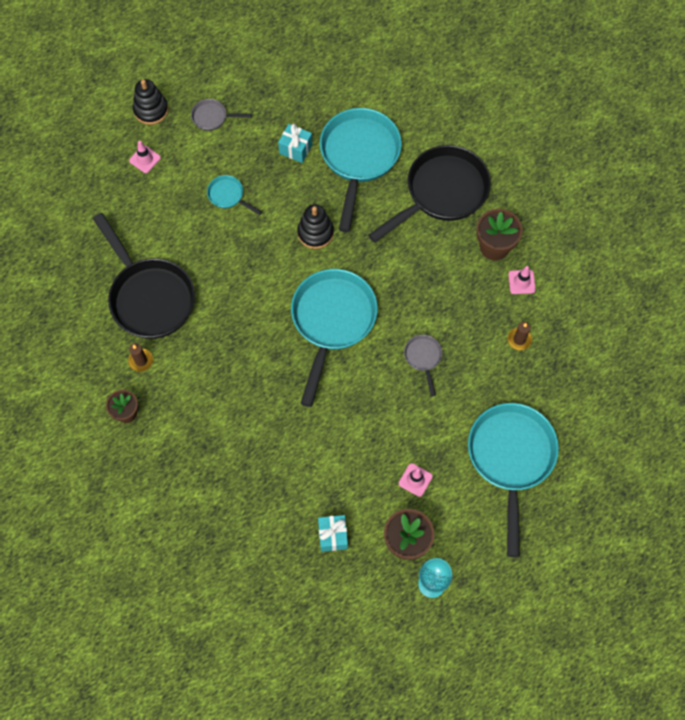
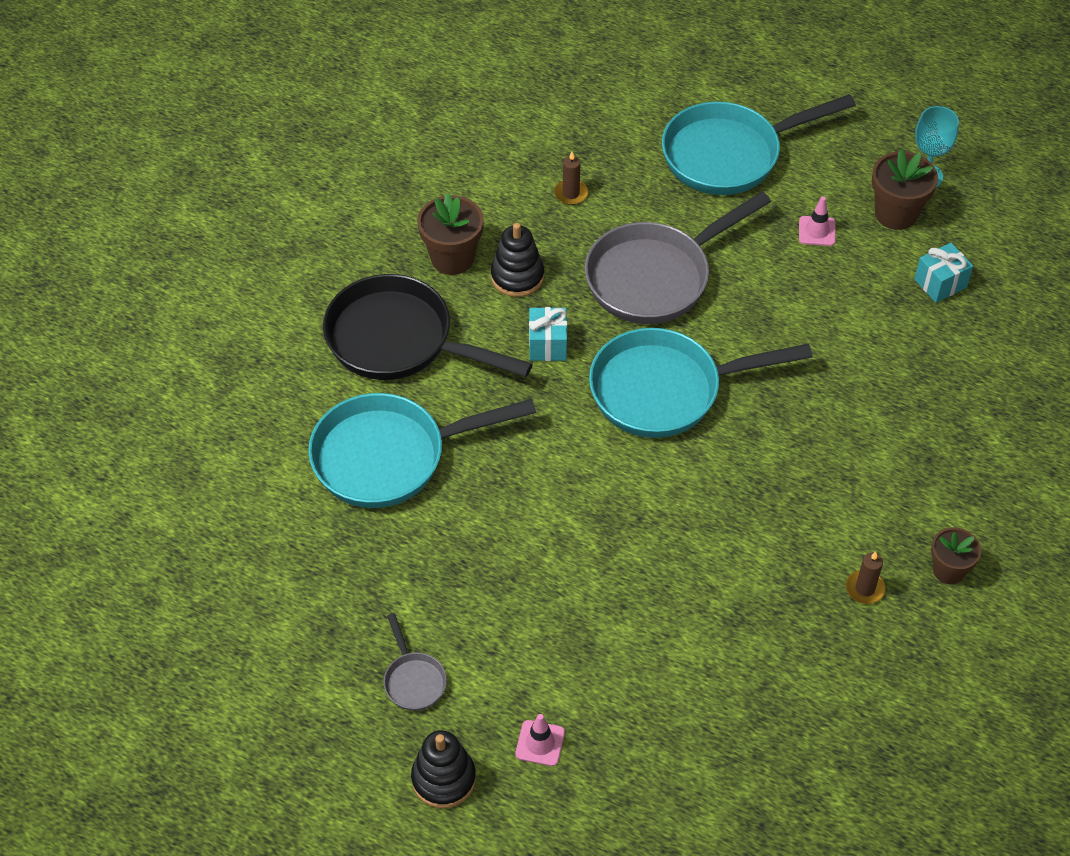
camera: 115 degrees left, 15 degrees down
black pan [93,213,195,339] -> none
turquoise pan [207,175,262,215] -> none
turquoise gift [278,124,312,163] -> turquoise gift moved to [529,307,567,361]
black stacking toy [297,205,334,249] -> black stacking toy moved to [491,223,544,297]
grey pan [404,335,442,396] -> grey pan [585,192,771,324], size x2.28
pink traffic cone [508,266,536,294] -> none

